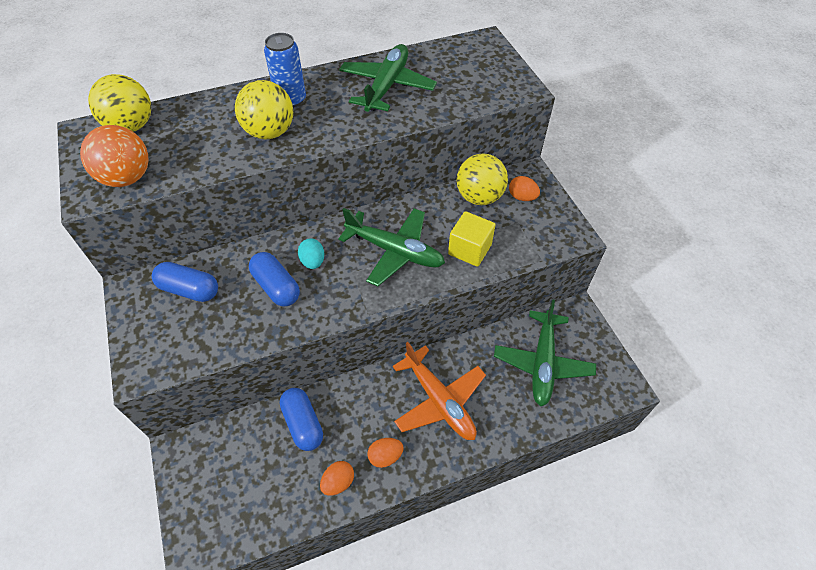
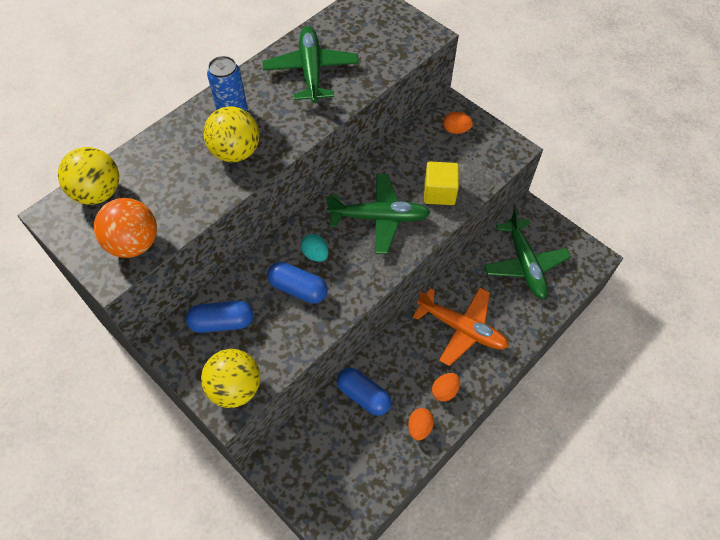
camera: 25 degrees left, 5 degrees up
yellow ball [457,153,508,205] -> yellow ball moved to [201,349,260,408]

